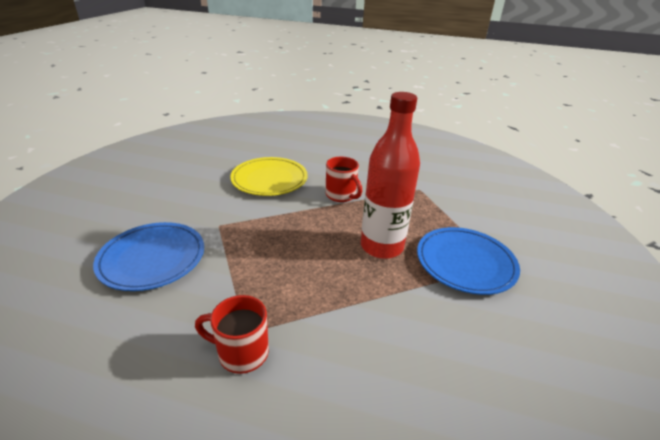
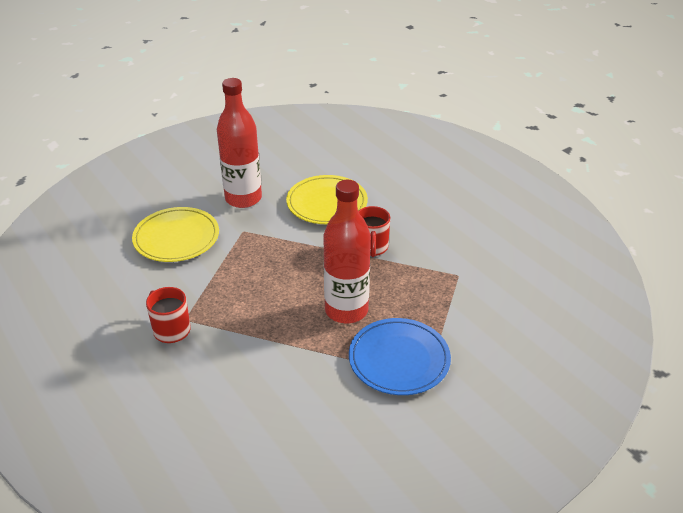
camera: 40 degrees right, 5 degrees up
blue plate [93,222,204,291] -> yellow plate [132,207,219,262]
none -> red bottle [217,78,262,208]

